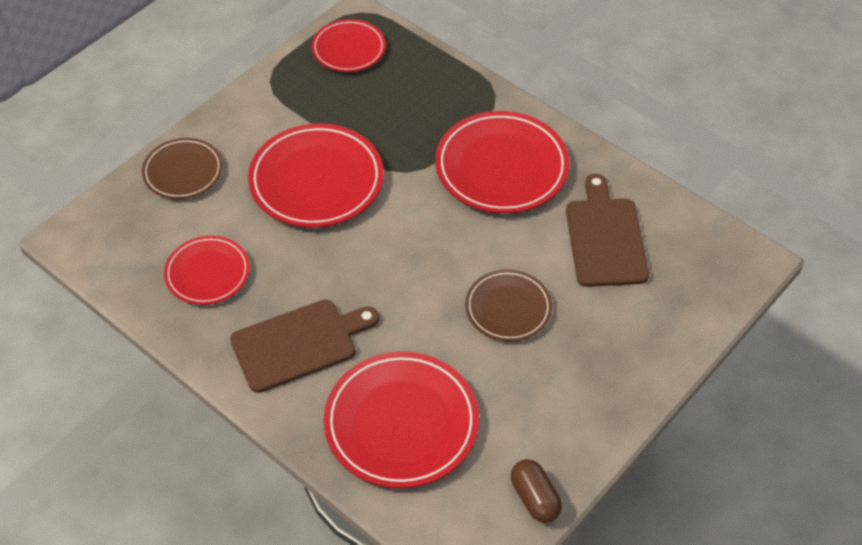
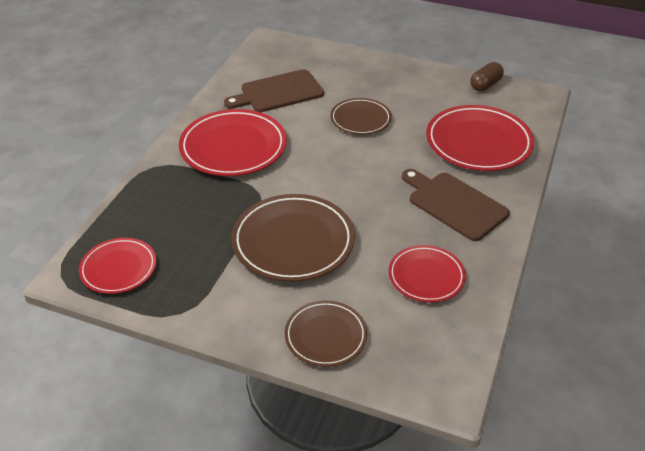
camera: 110 degrees left, 10 degrees down
red plate [248,123,384,228] -> brown plate [231,194,355,282]

